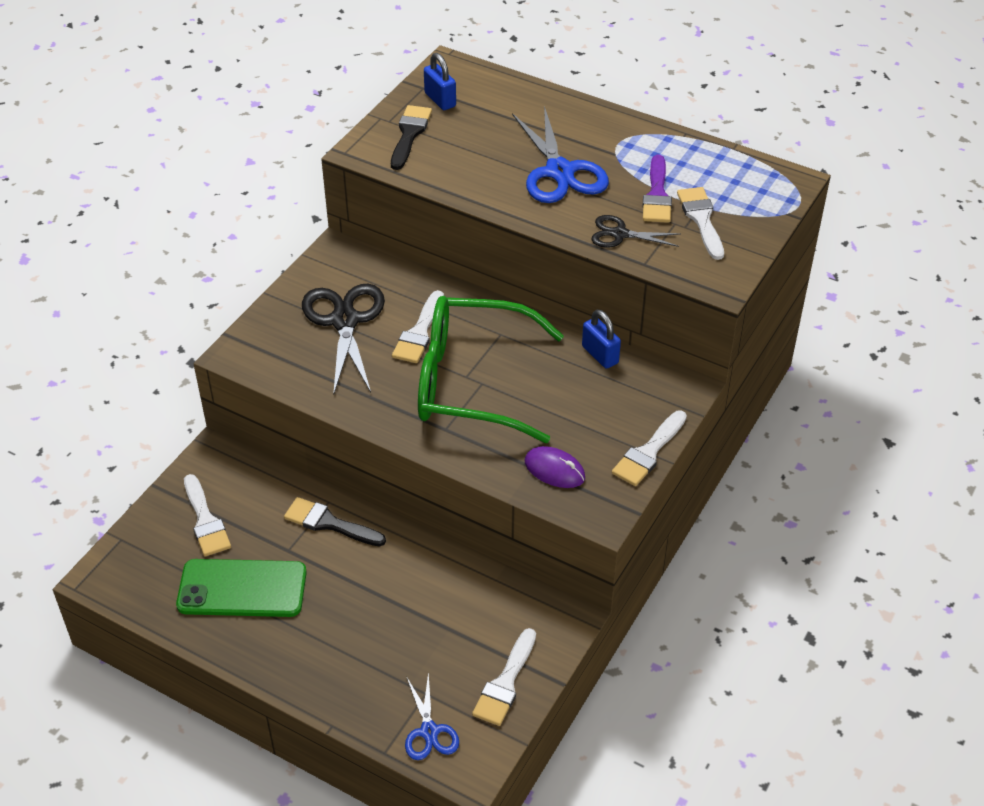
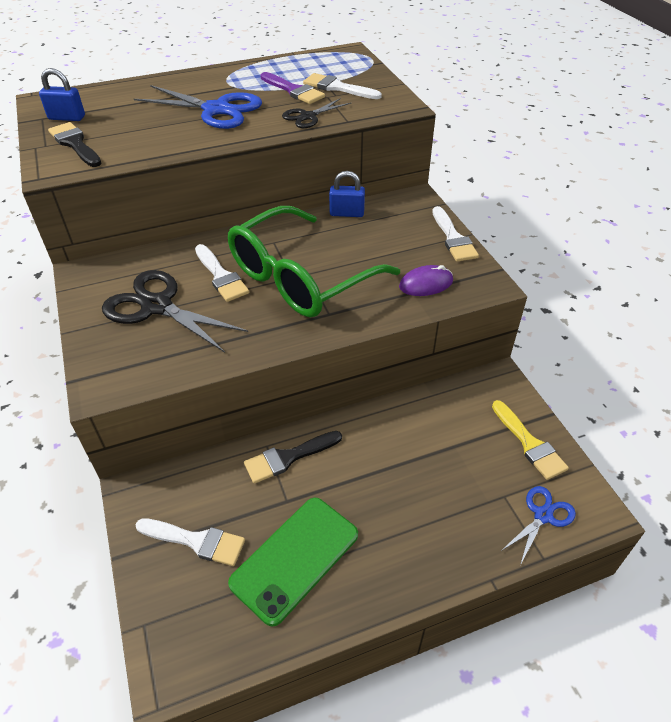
camera: 50 degrees left, 0 degrees up
blue scissors [405,672,459,760] -> blue scissors turned 75 degrees counterclockwise [501,486,576,565]
white brush [472,628,536,726] -> yellow brush [492,400,569,480]

